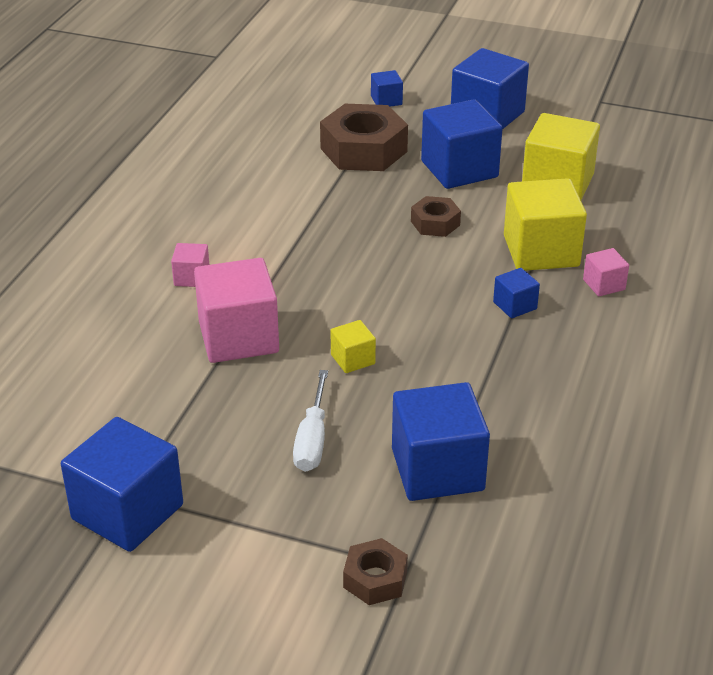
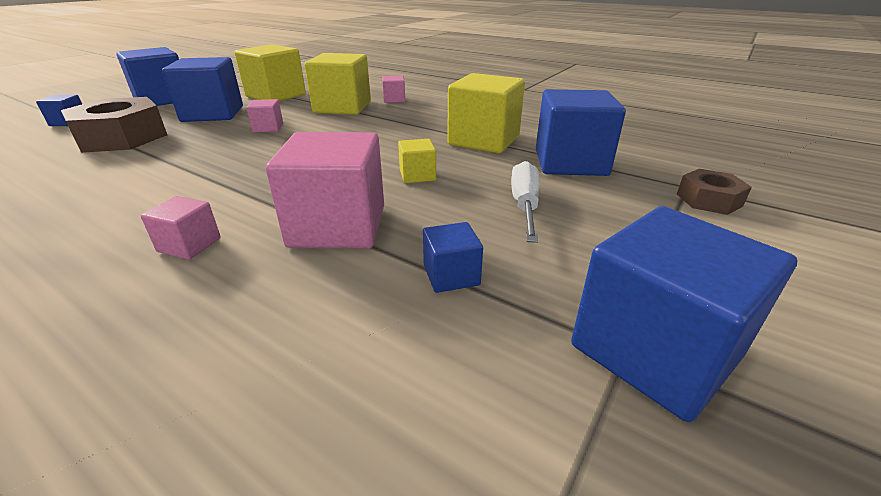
camera: 75 degrees left, 5 degrees down
white screwdriver [293,370,328,472] -> white screwdriver turned 105 degrees counterclockwise [511,161,540,243]
brown nut [411,196,461,237] -> pink cube [246,99,283,132]
blue cube [493,268,540,318] -> blue cube moved to [423,222,483,293]
none -> yellow cube [447,73,525,153]

